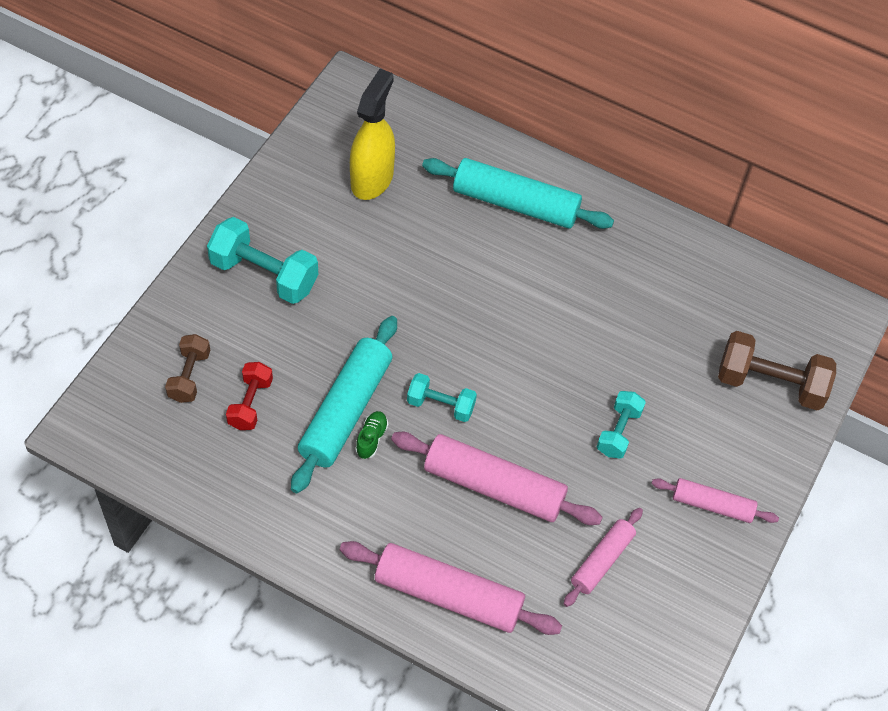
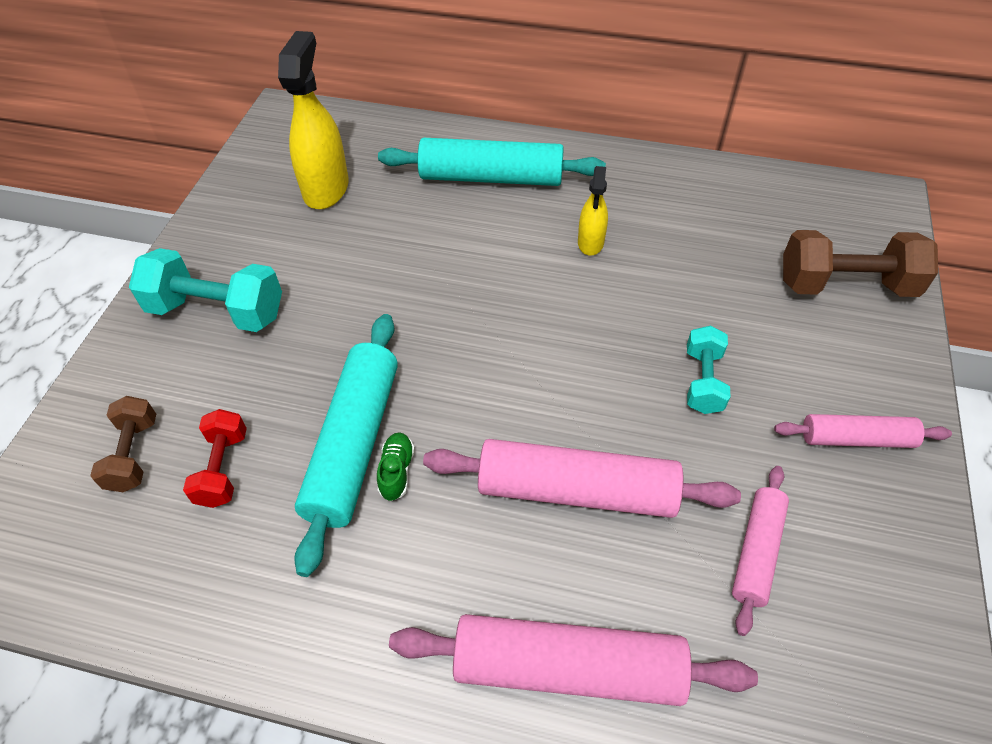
camera: 10 degrees left, 5 degrees down
turquoise dumbbell [407,373,477,422] -> none
none -> yellow spray bottle [578,166,608,256]

